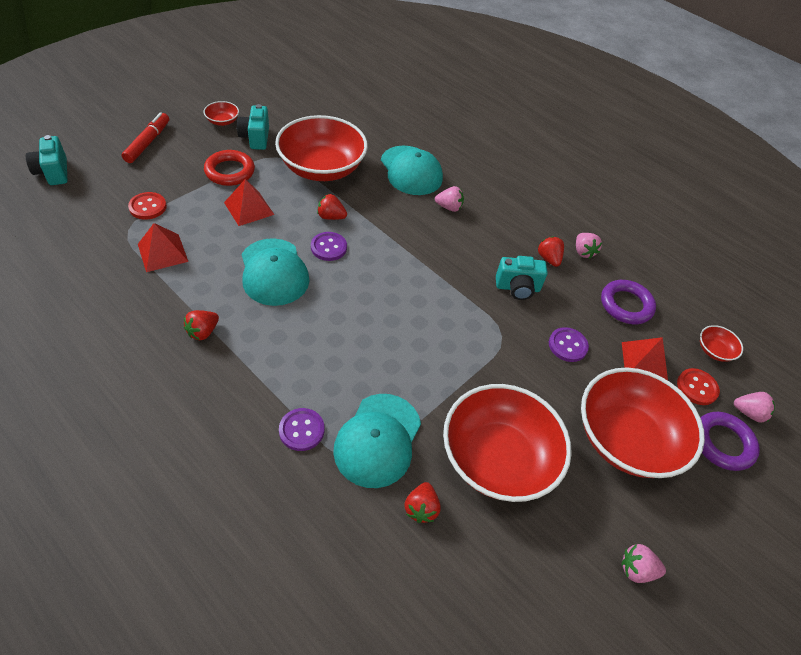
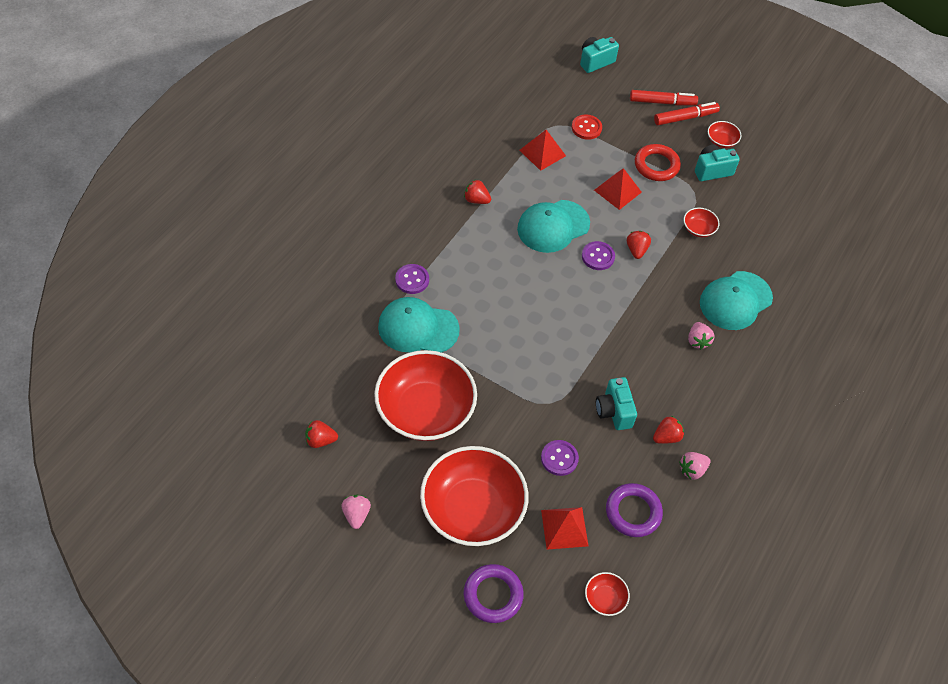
camera: 80 degrees right, 5 degrees up
red bowl [275,115,368,181] -> red bowl [684,208,719,237], size x0.40
red strawberry [405,482,441,523] -> red strawberry moved to [305,420,338,448]
red button [677,368,720,405] -> none
pink strawberry [734,392,775,423] -> none
none -> red marker [654,102,720,125]

